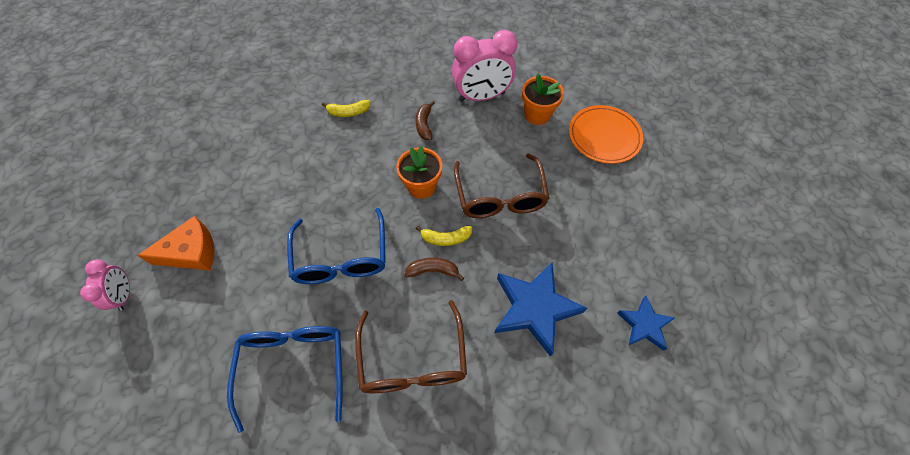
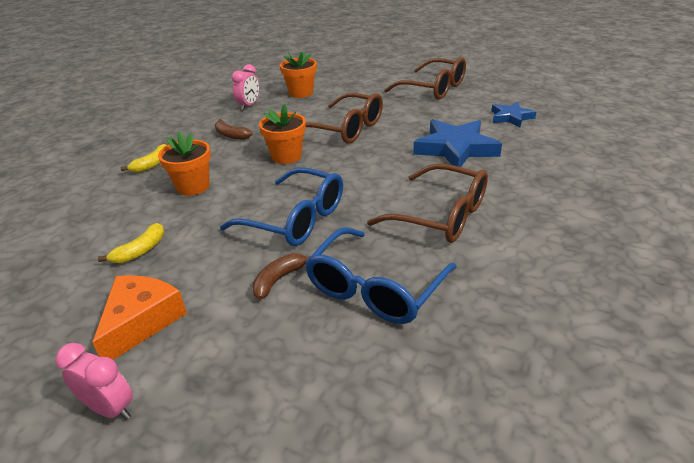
camera: 50 degrees left, 25 degrees down
blue glasses [227,326,342,433] -> blue glasses turned 90 degrees counterclockwise [305,227,457,324]
brown banana [404,258,464,281] -> brown banana moved to [252,253,310,299]
yellow banana [416,226,472,246] -> yellow banana moved to [98,223,164,263]
pink clock [452,30,518,102] -> pink clock [232,64,259,110], size x0.55
orange plate [569,105,643,164] -> none
none -> orange flower pot [158,131,211,196]
none -> brown glasses [384,57,466,100]

